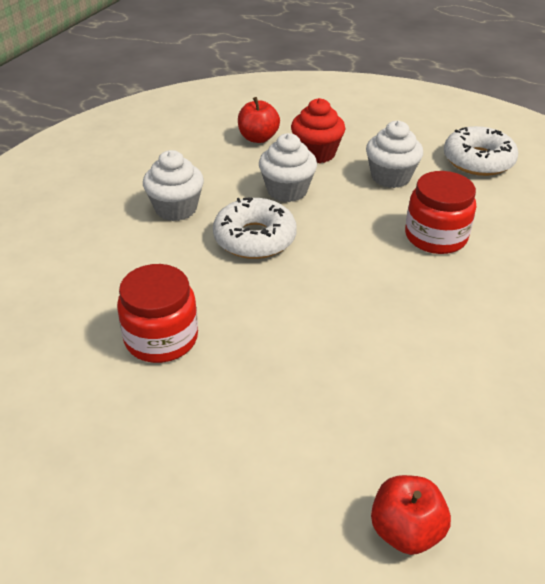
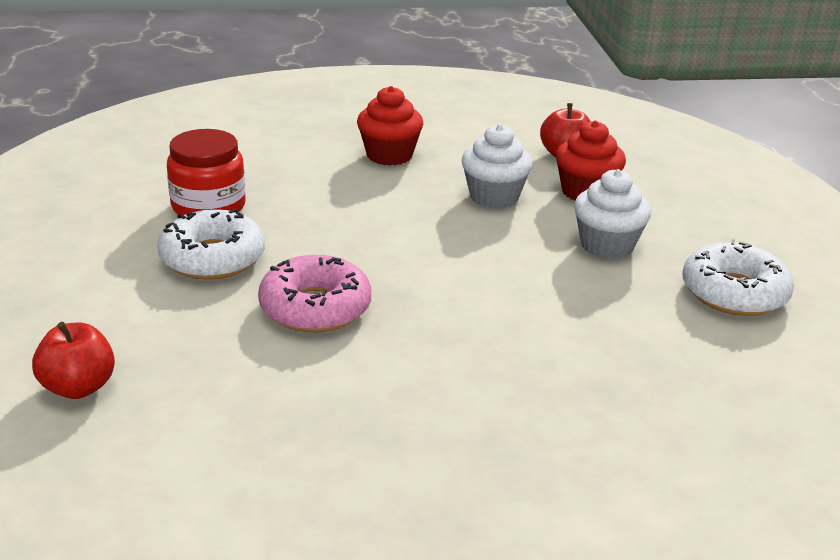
camera: 55 degrees right, 10 degrees down
white cupcake [143,150,204,221] -> red cupcake [357,86,423,166]
white donut [213,197,297,259] -> white donut moved to [157,209,265,280]
red jar [405,171,476,254] -> none
none -> pink donut [258,255,372,332]

